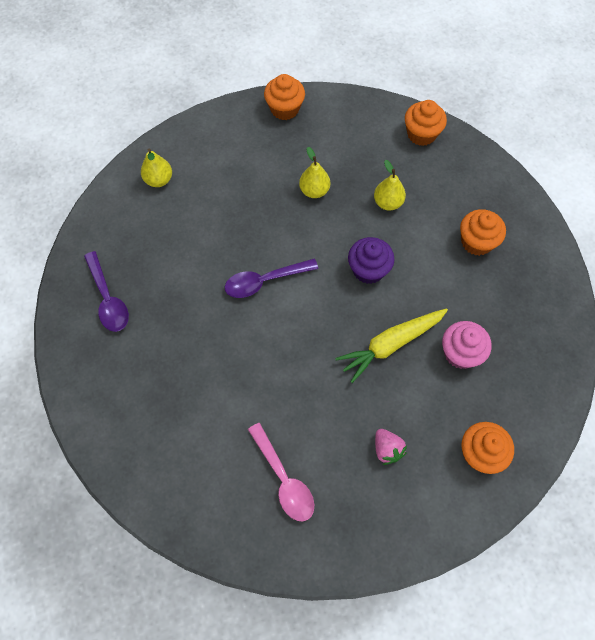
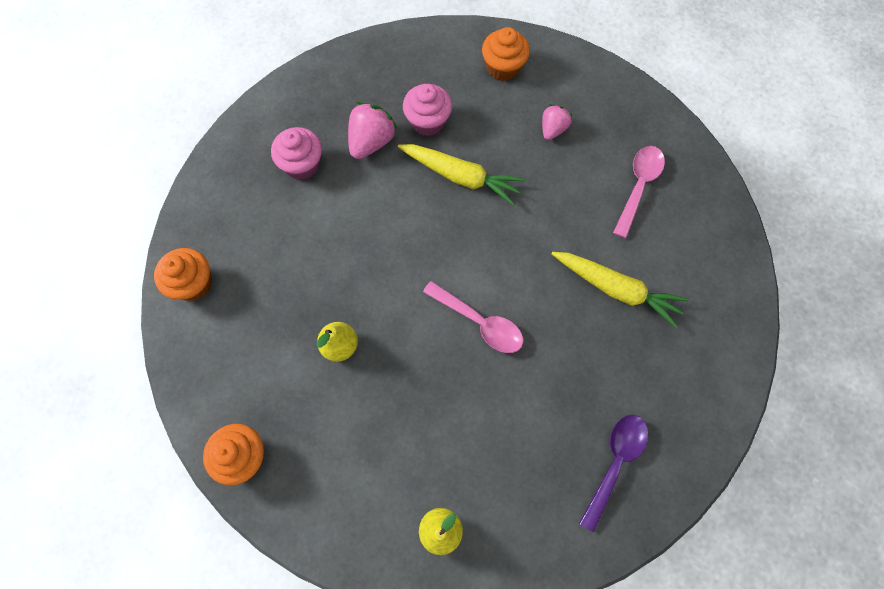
camera: 125 degrees left, 5 degrees up
purple spoon [225,259,318,298] -> pink spoon [423,281,523,353]
purple cupcake [348,237,395,284] -> none
yellow pear [374,160,406,211] -> none
orange cupcake [460,209,506,256] -> pink cupcake [271,127,322,180]
none -> pink strawberry [348,102,397,159]
none -> yellow carrot [552,252,689,328]

